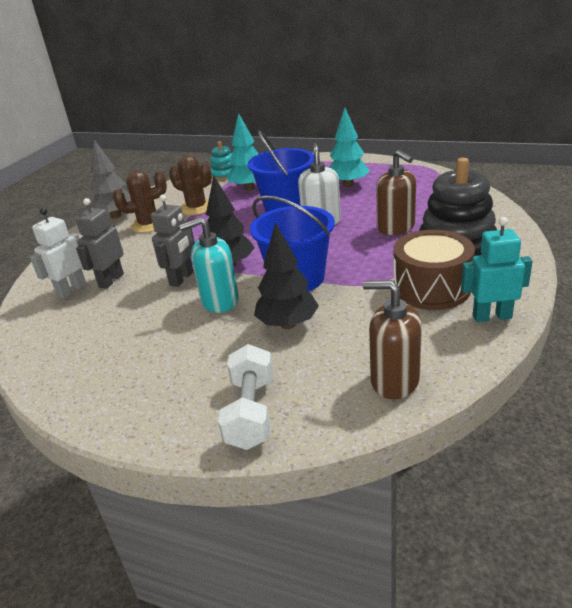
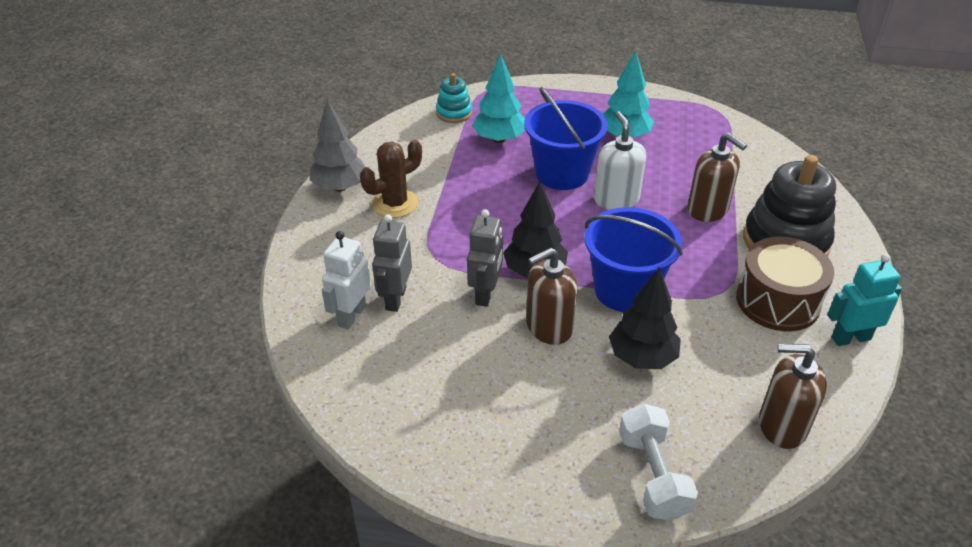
camera: 15 degrees left, 10 degrees up
brown cactus [169,155,212,215] -> none
turquoise soap dispenser [179,217,239,313] -> brown soap dispenser [526,247,577,345]

